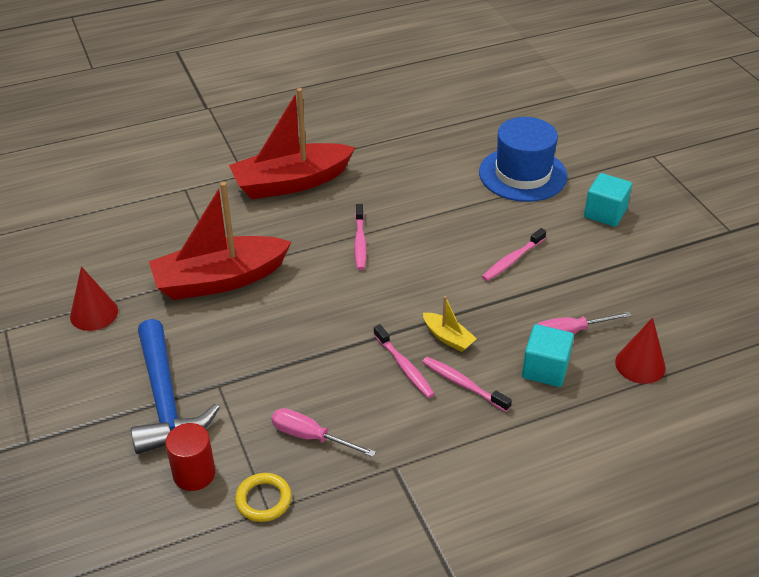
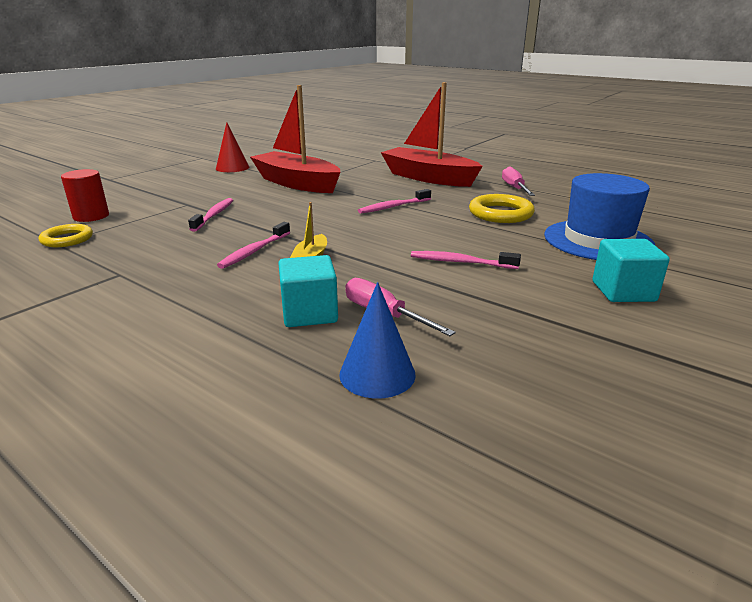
camera: 60 degrees right, 15 degrees down
blue hammer [131,319,220,454] -> none
pink screwdriver [272,408,376,457] -> pink screwdriver moved to [502,167,535,196]
pink toothbrush [422,357,512,412] -> pink toothbrush moved to [188,198,233,232]
red cone [615,318,666,384] -> blue cone [339,282,416,398]
none -> yellow ring [469,194,535,223]

